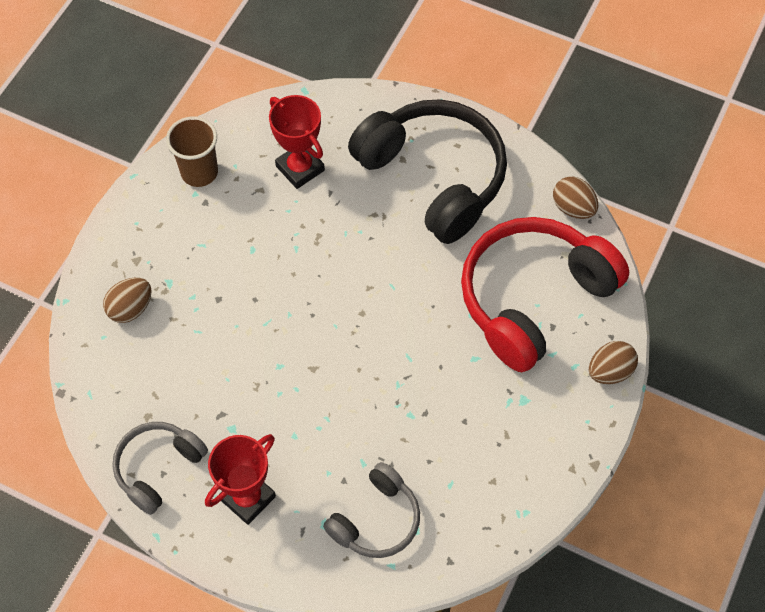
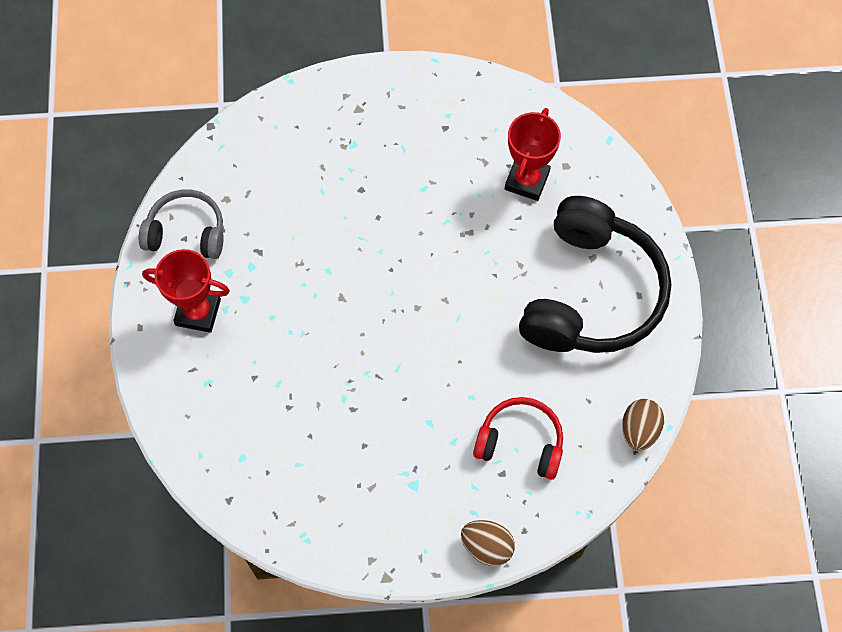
camera: 60 degrees right, 5 degrees up
brown egg [103,278,152,323] -> none
brown cup [166,116,218,187] -> none
grey headphones [323,462,420,558] -> none
red headphones [461,217,629,372] -> red headphones [473,397,563,480], size x0.54

